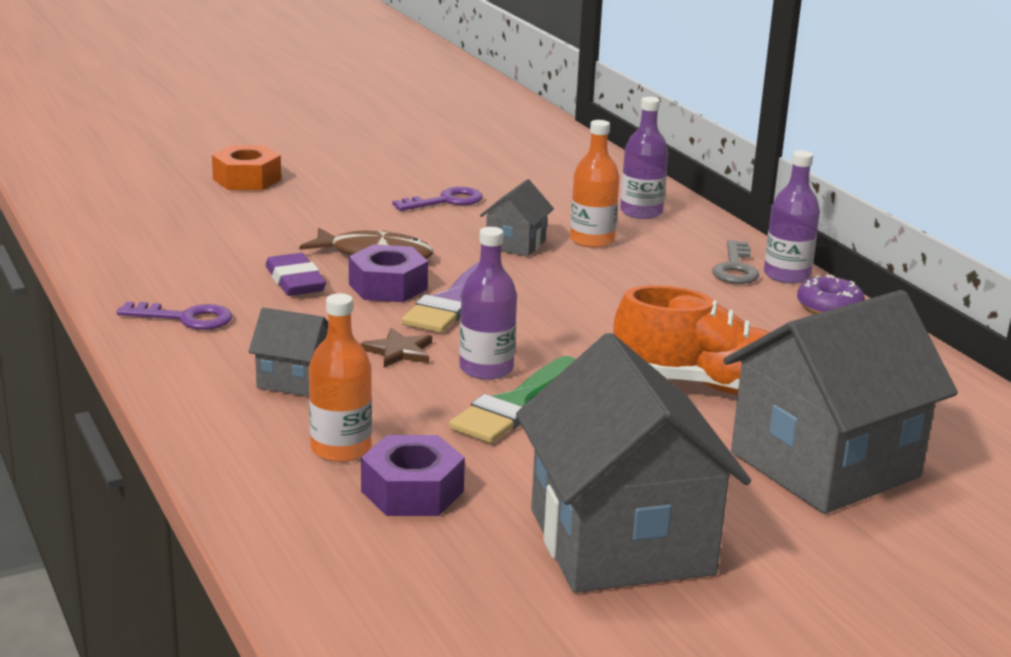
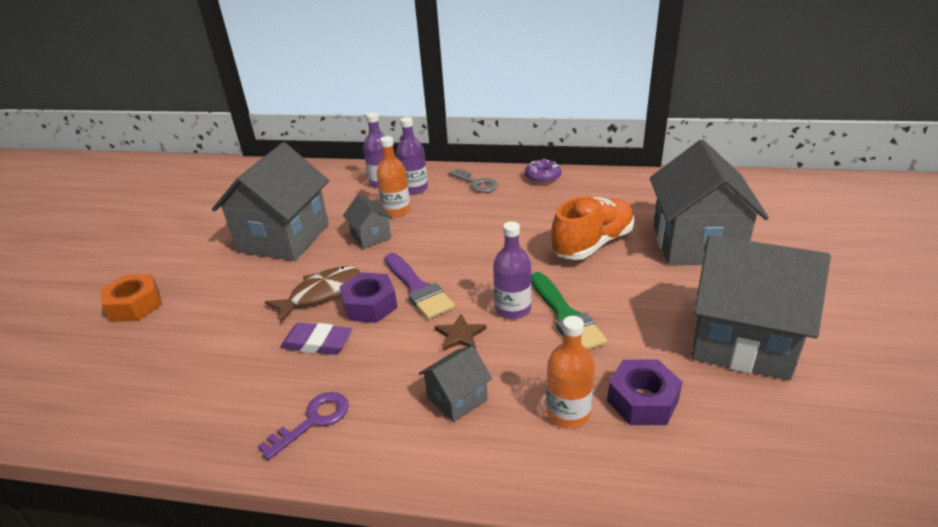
camera: 50 degrees left, 10 degrees up
purple key [392,187,483,211] -> grey house [212,142,329,261]
purple bottle [764,150,820,284] -> purple bottle moved to [396,117,428,195]

